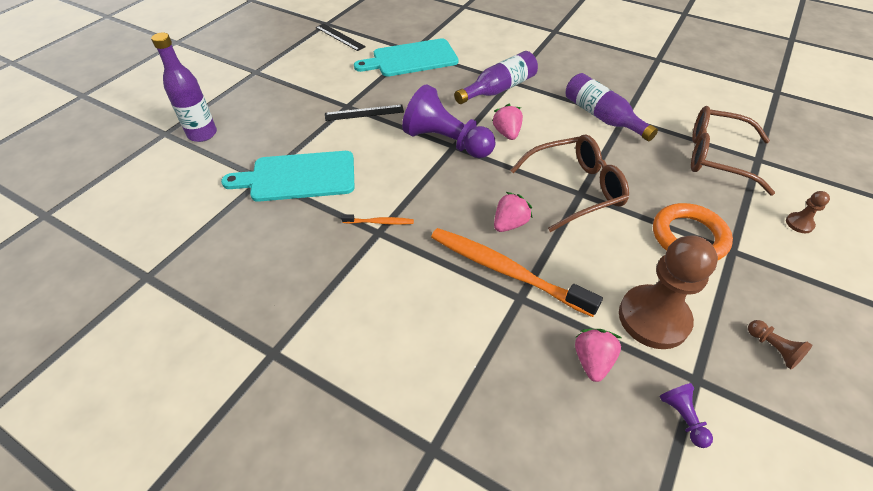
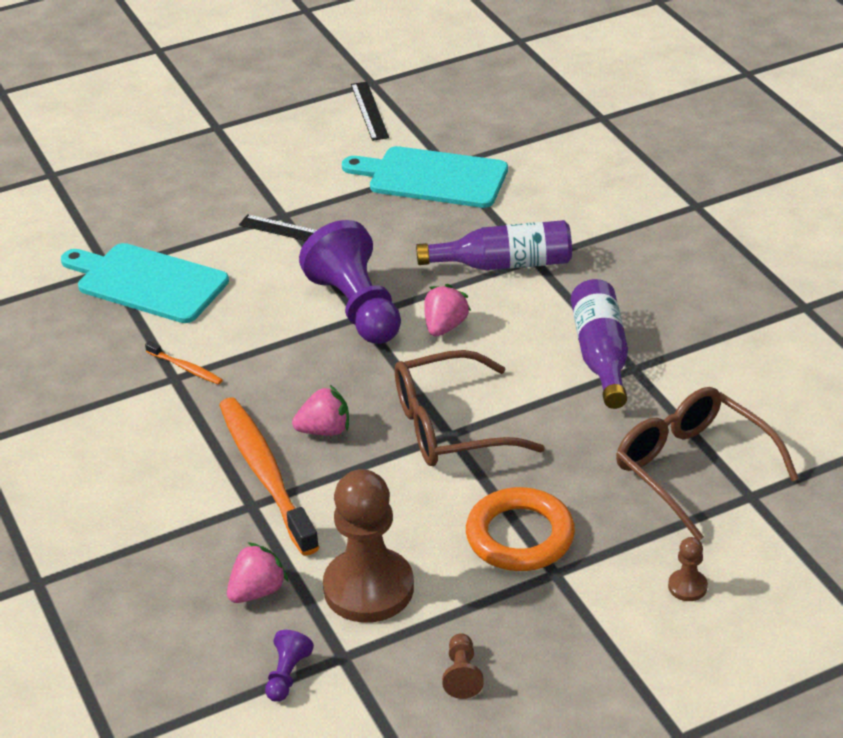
camera: 35 degrees right, 10 degrees down
purple bottle [151,33,217,142] -> none
brown glasses [510,135,629,232] -> brown glasses turned 150 degrees clockwise [395,350,545,466]

